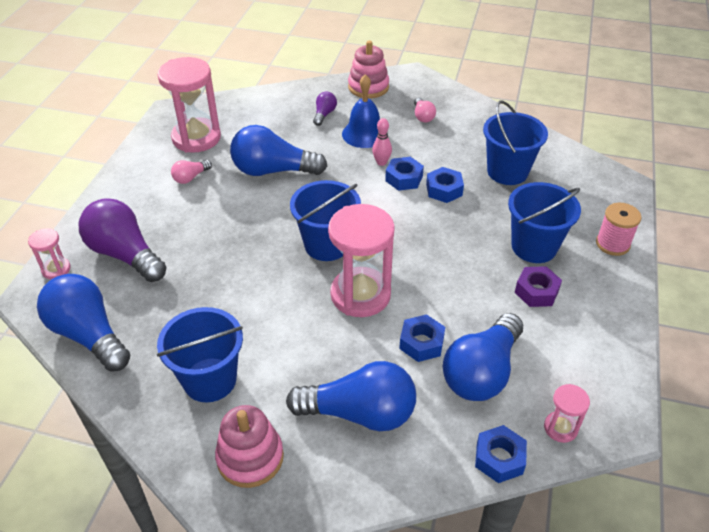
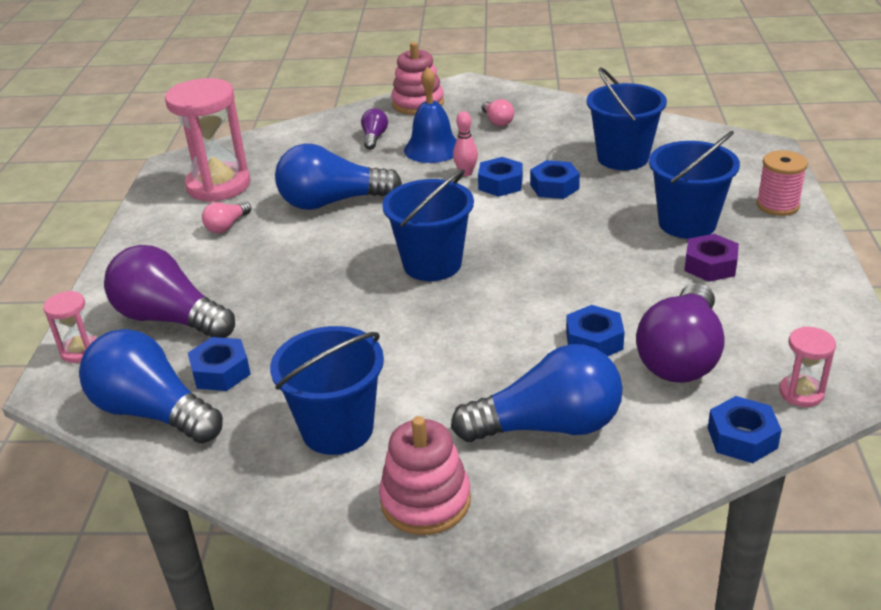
camera: 10 degrees left, 10 degrees down
pink hourglass [328,204,395,317] -> none
blue light bulb [443,313,523,401] -> purple light bulb [636,283,725,383]
none -> blue nut [188,337,251,391]

